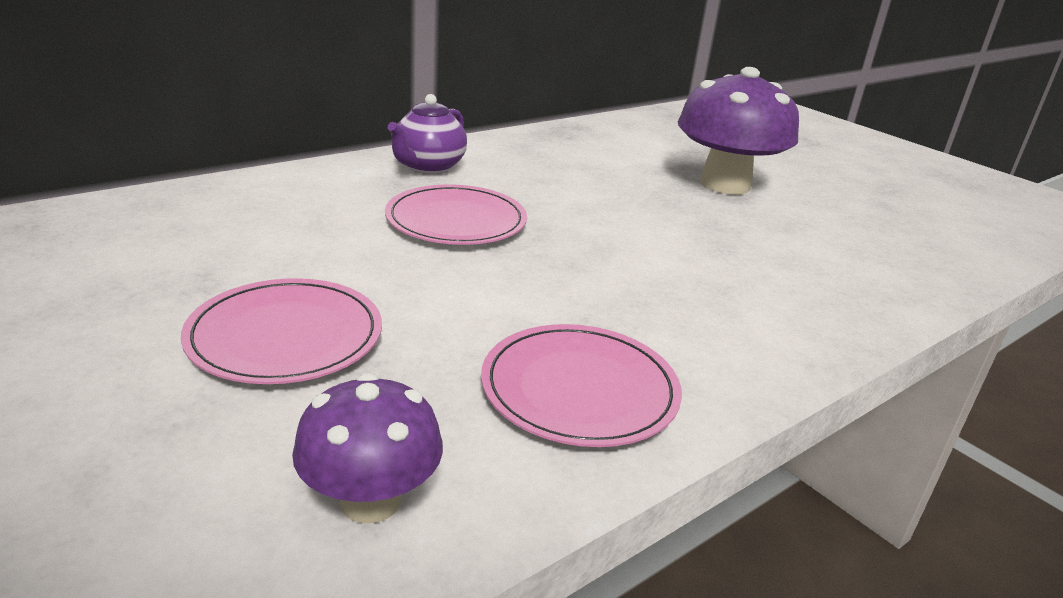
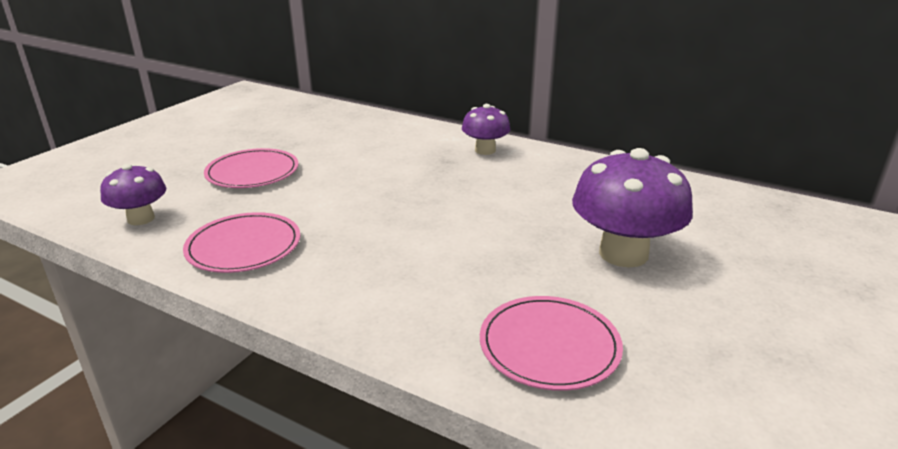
camera: 70 degrees right, 0 degrees up
pink plate [385,185,527,245] -> pink plate moved to [480,296,623,391]
purple teapot [388,94,467,174] -> purple mushroom [462,104,511,155]

